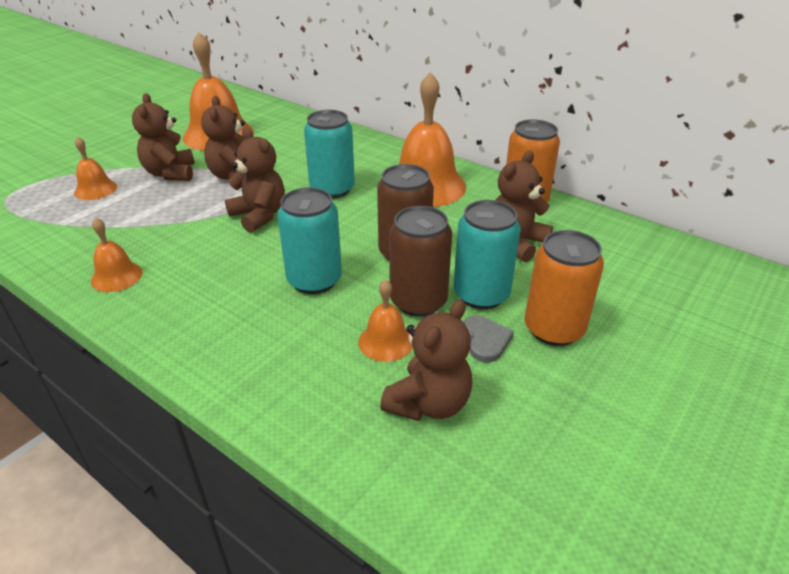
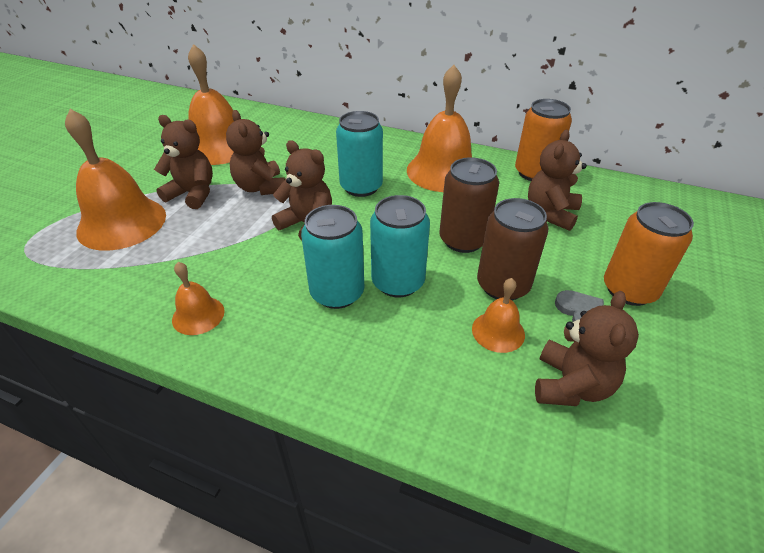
camera: 15 degrees left, 5 degrees up
orange bell [74,136,117,200] -> orange bell [65,109,166,251], size x2.01
brown teddy bear [132,93,195,181] -> brown teddy bear turned 135 degrees clockwise [154,115,213,209]
turquoise can [453,200,521,309] -> turquoise can moved to [301,205,364,309]

